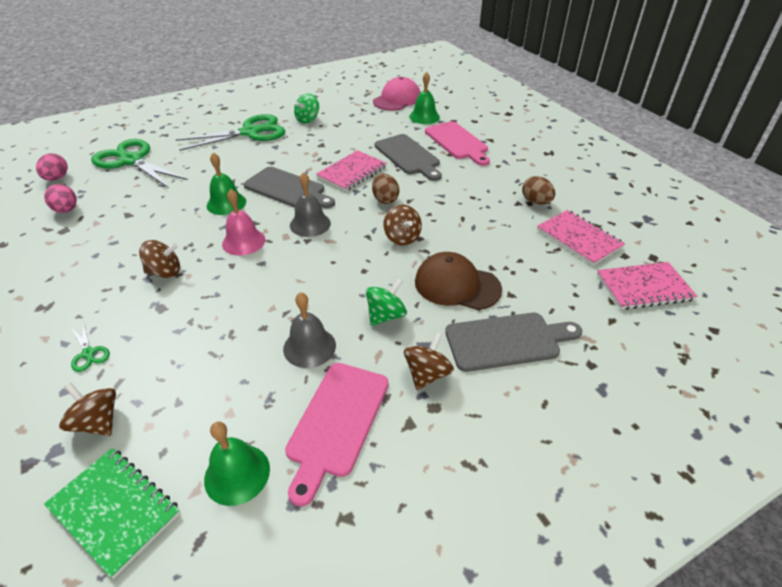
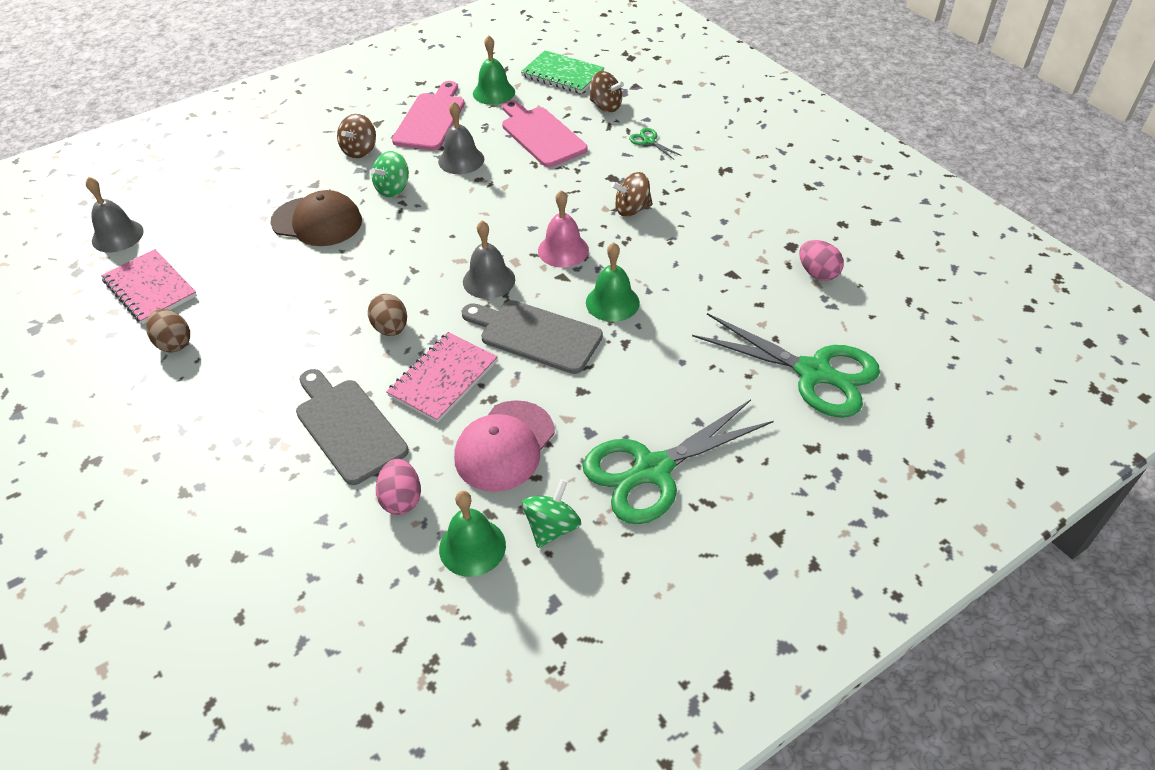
camera: 175 degrees right, 5 degrees up
pink egg [36,153,68,181] -> pink egg moved to [376,459,421,515]
pink cap [373,77,421,111] -> pink cap moved to [454,400,555,492]
brown spinning top [383,205,422,246] -> none
green bell [409,72,440,124] -> green bell moved to [439,491,506,577]
pink cutting board [425,121,490,166] -> pink cutting board moved to [502,100,588,167]
grey cutting board [445,313,582,372] -> none
pink notebook [597,262,698,310] -> grey bell [86,177,144,252]

